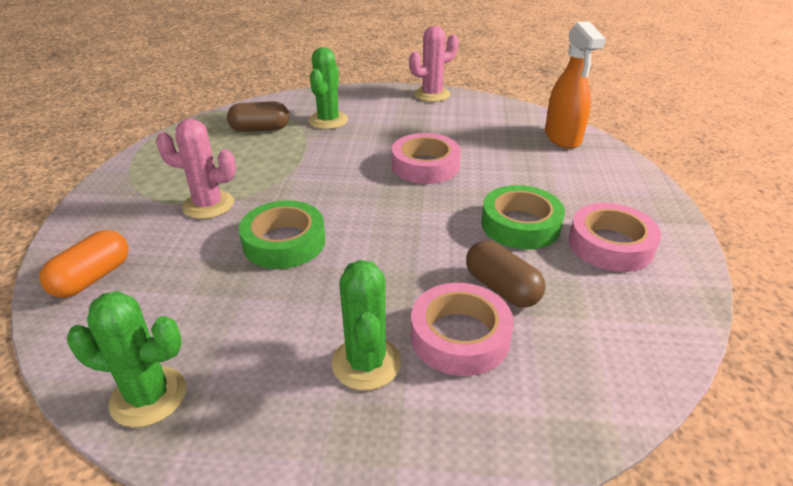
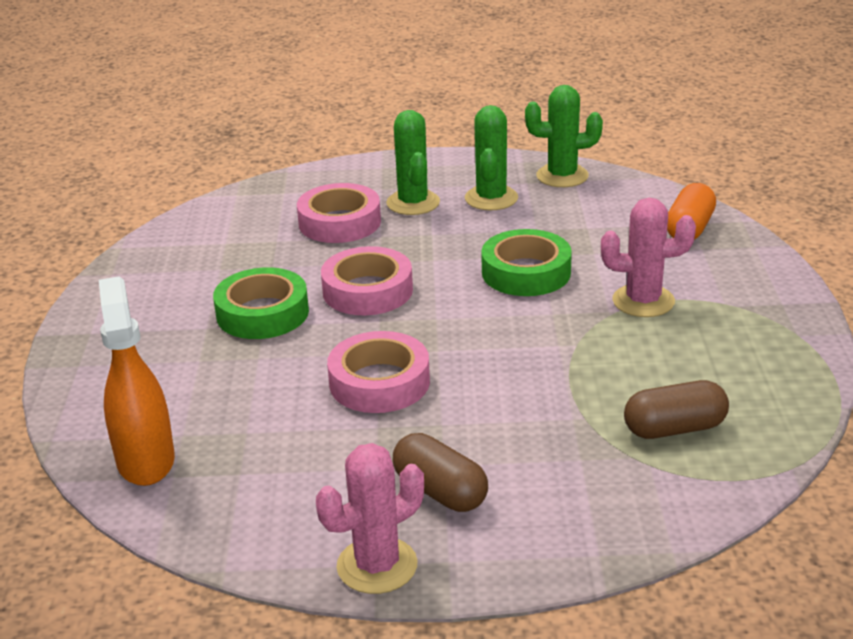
camera: 175 degrees right, 5 degrees down
green cactus [309,47,348,129] -> green cactus moved to [465,105,518,210]
brown capsule [466,240,545,308] -> brown capsule moved to [393,433,488,512]
pink tape [569,203,661,272] -> pink tape moved to [321,246,413,315]

